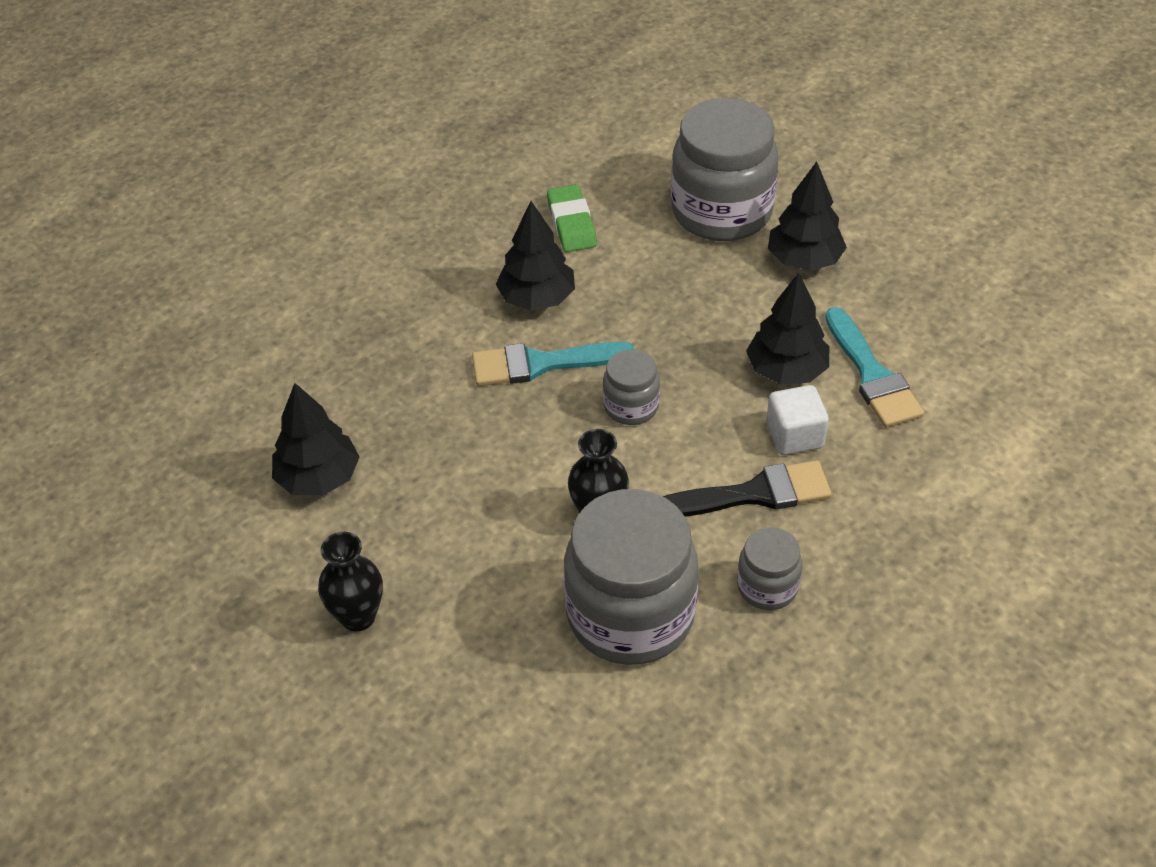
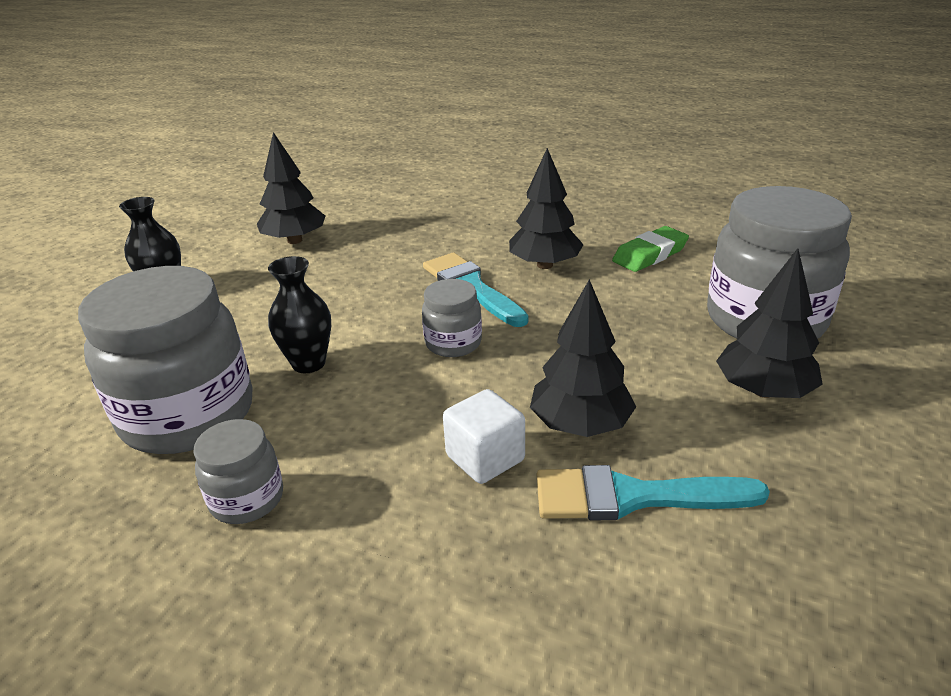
camera: 65 degrees right, 15 degrees down
black brush [663,460,832,517] -> none
turquoise brush [825,307,924,428] -> turquoise brush turned 45 degrees clockwise [537,465,770,521]

